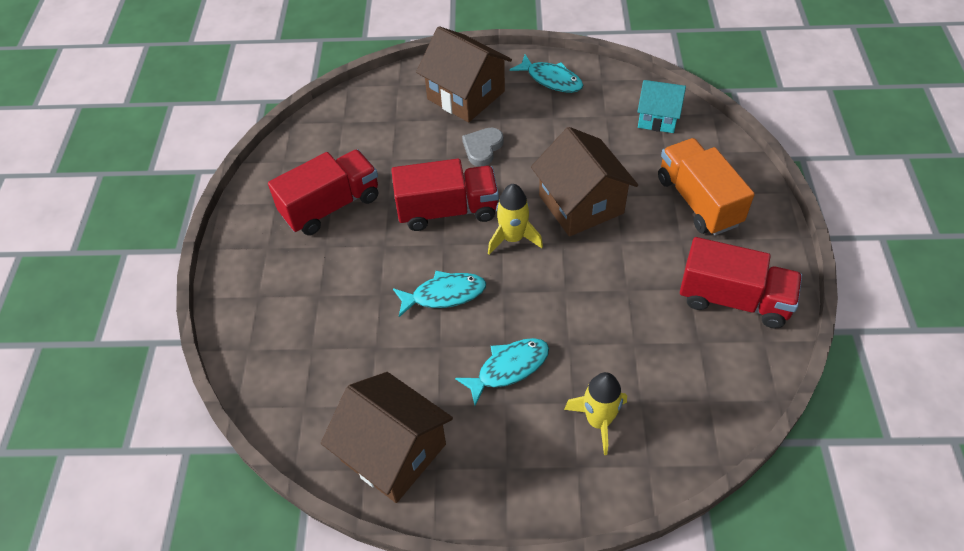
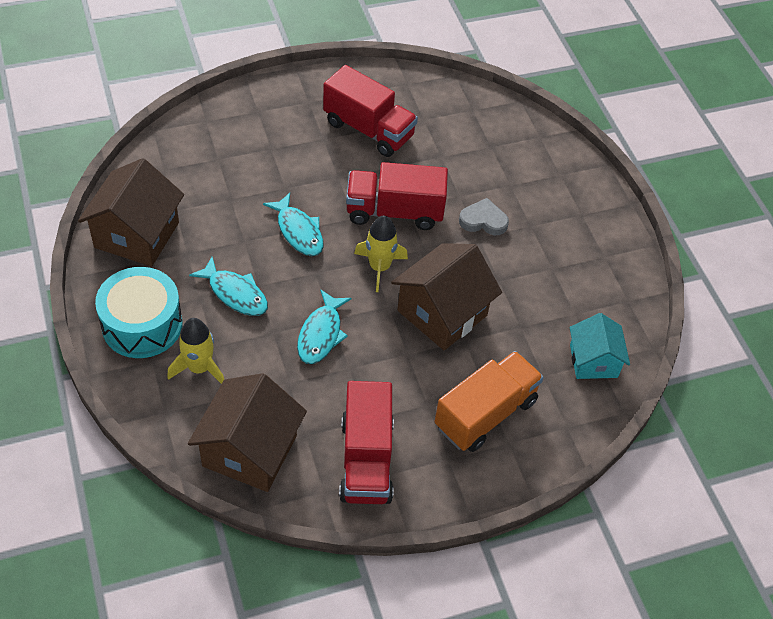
camera: 65 degrees right, 0 degrees up
red truck [391,159,499,231] -> red truck turned 120 degrees clockwise [346,162,448,230]
brown house [416,26,512,122] -> brown house moved to [188,373,307,492]
turquoise fish [510,54,583,93] -> turquoise fish moved to [297,289,351,364]
none -> turquoise drum [95,267,183,358]

